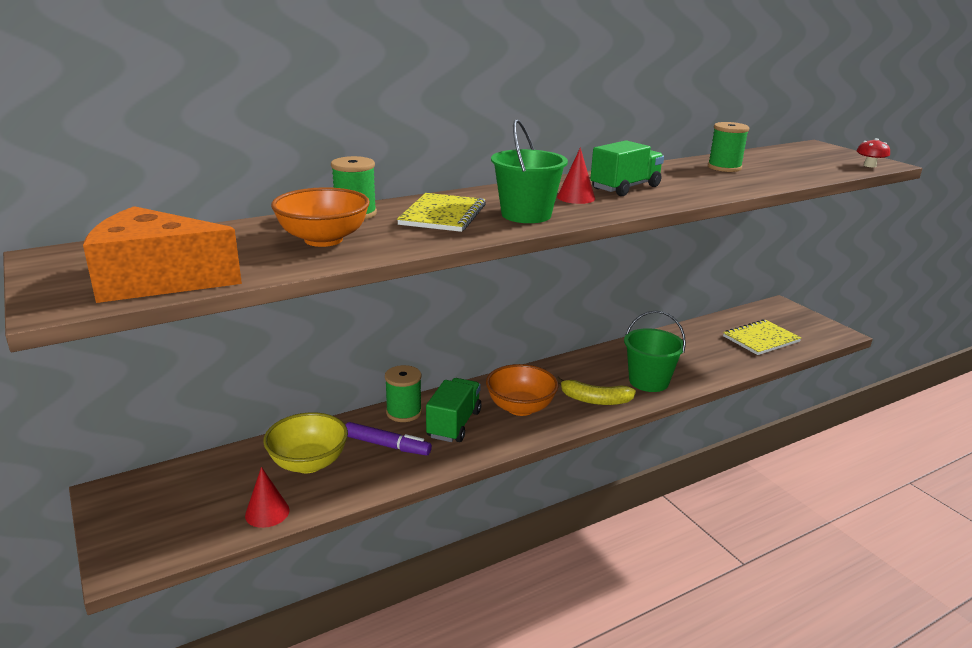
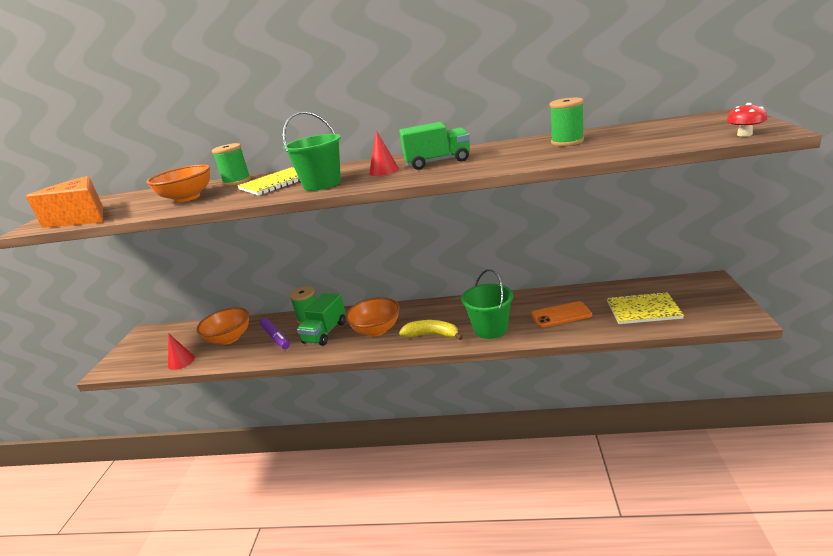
camera: 40 degrees right, 0 degrees up
yellow bowl [263,412,348,473] -> orange bowl [197,307,249,345]
green truck [426,378,482,442] -> green truck turned 150 degrees clockwise [297,293,346,346]
yellow banana [556,377,636,405] -> yellow banana turned 150 degrees clockwise [399,320,463,340]
none -> orange phone [531,301,592,327]

